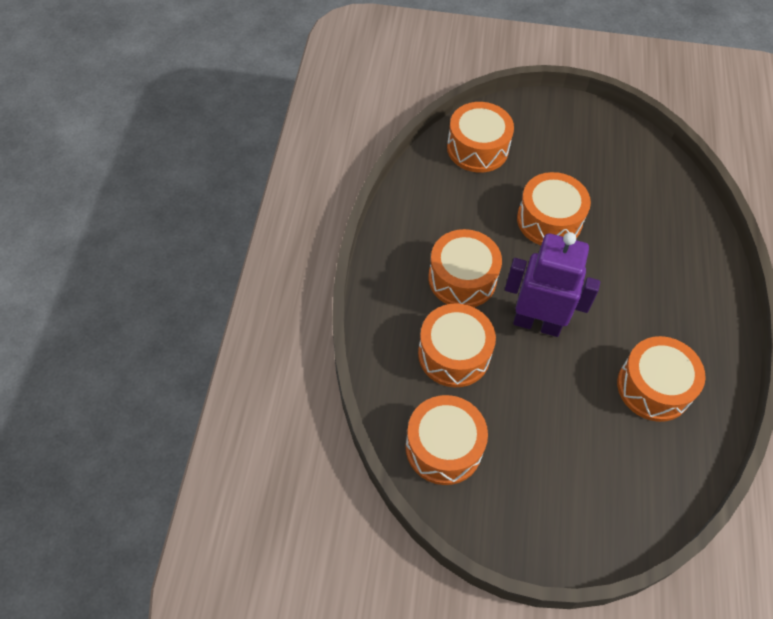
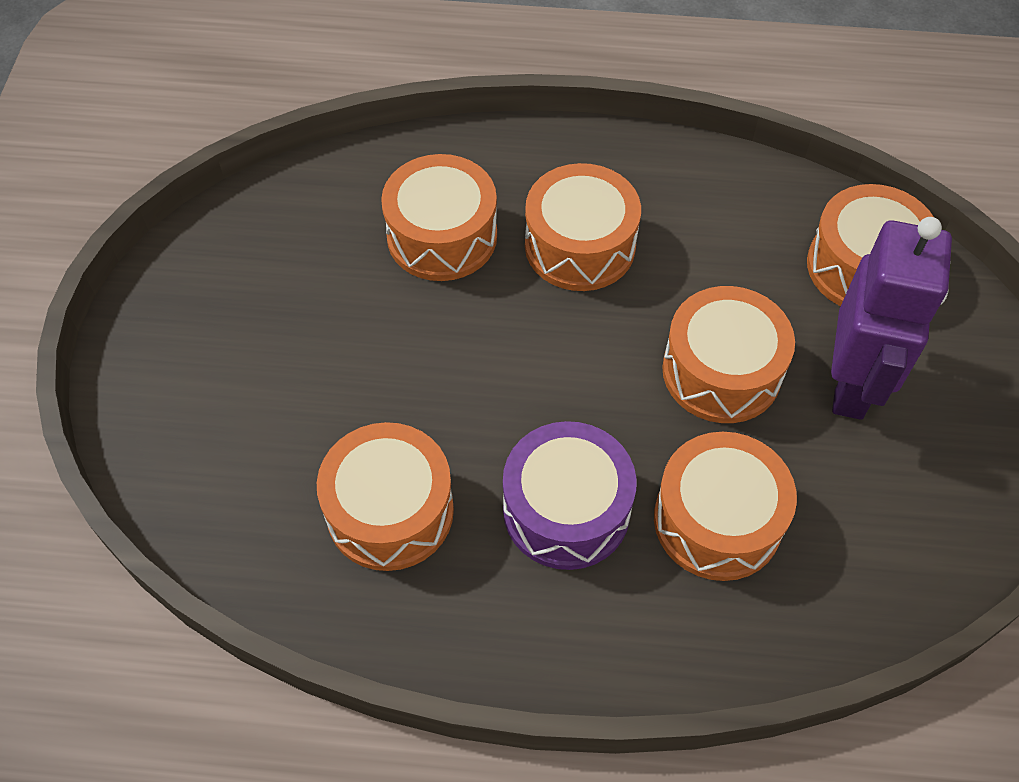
camera: 90 degrees right, 0 degrees up
orange drum [405,395,488,485] -> orange drum moved to [654,432,797,581]
purple robot [505,232,600,337] -> purple robot moved to [831,217,952,420]
none -> purple drum [503,421,636,570]

